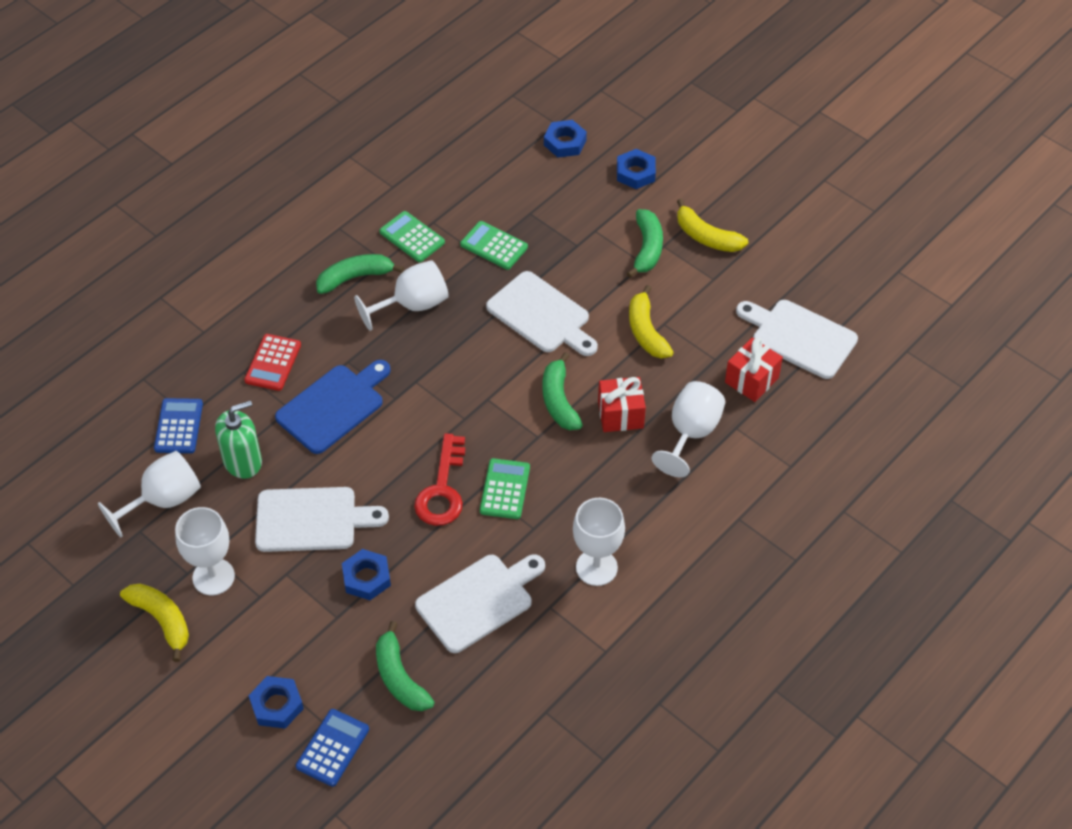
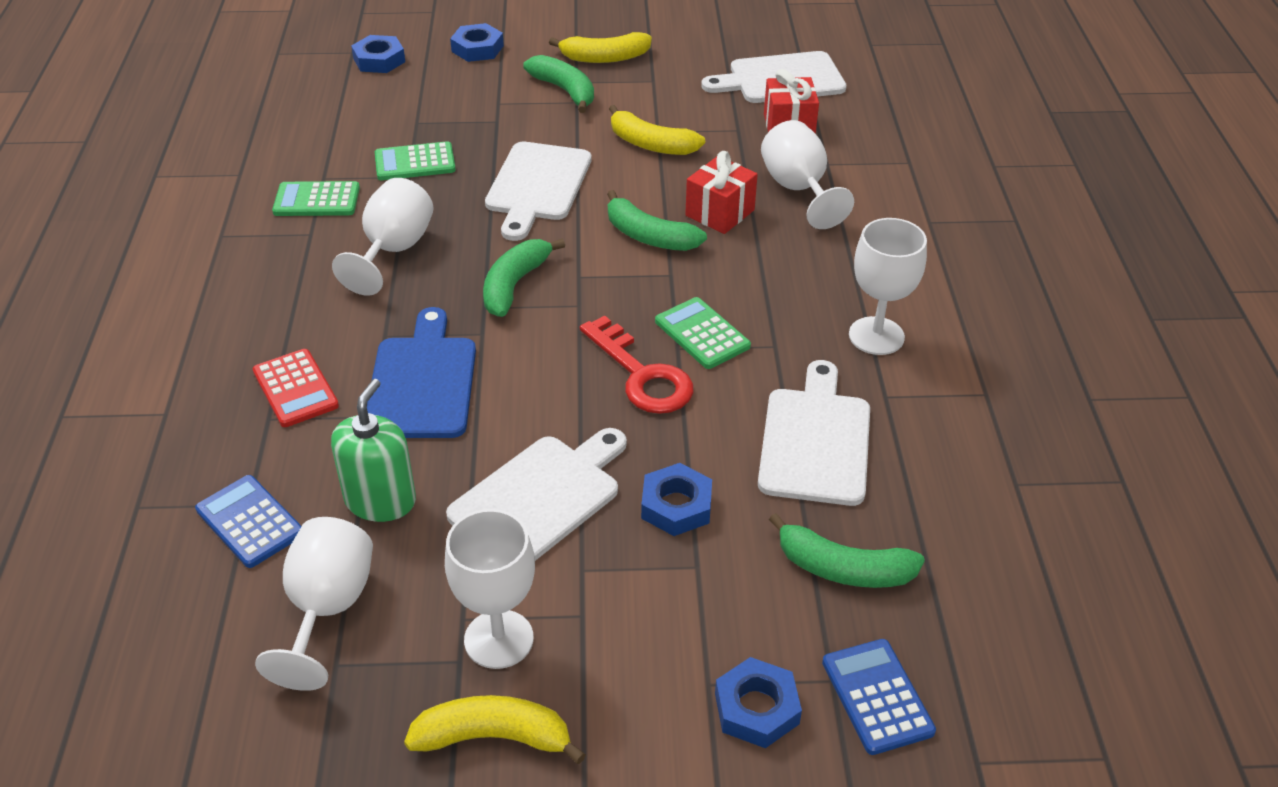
camera: 45 degrees left, 10 degrees down
green banana [316,254,404,294] -> green banana moved to [483,239,565,317]
white cutting board [486,271,598,356] -> white cutting board turned 105 degrees clockwise [485,142,592,241]

